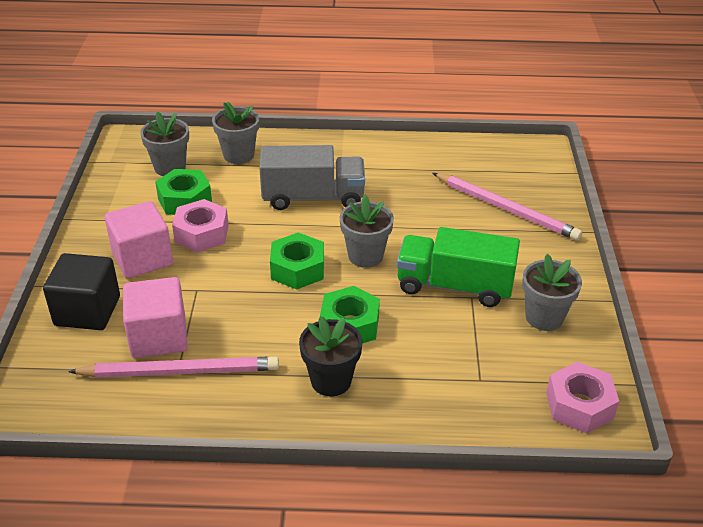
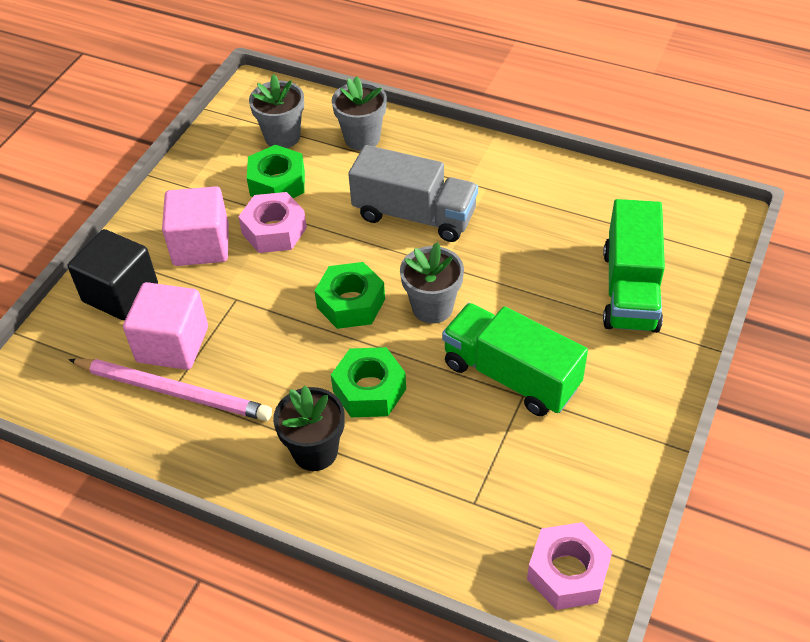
camera: 25 degrees right, 10 degrees up
pink pencil [433,173,582,241] -> green truck [603,199,665,333]
grey flower pot [522,254,582,331] -> none

